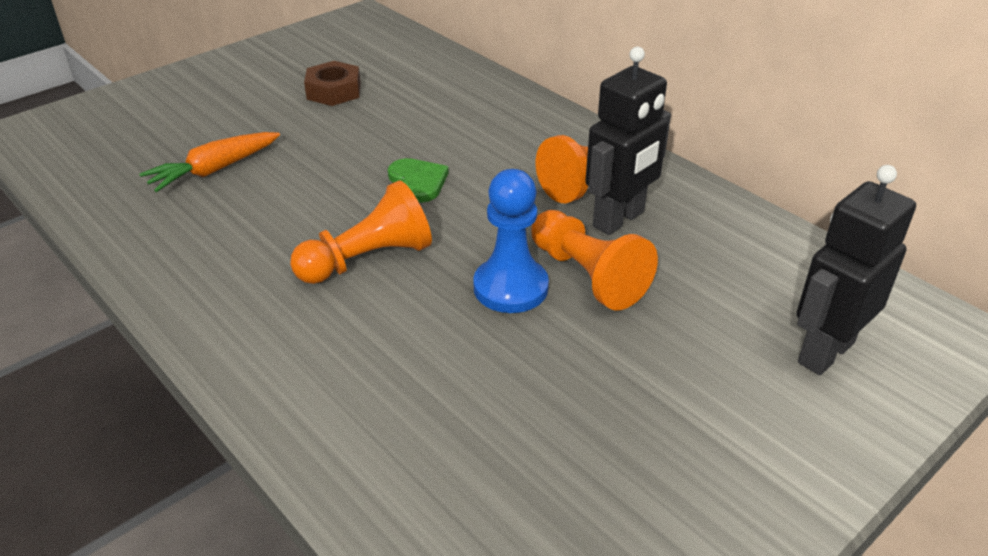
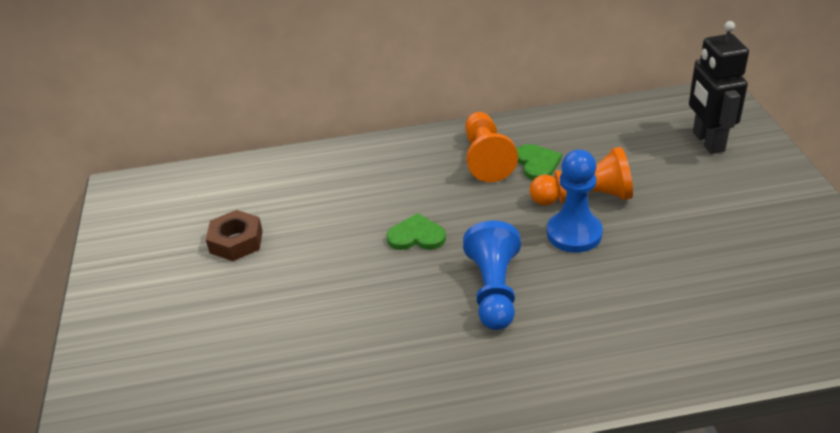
camera: 55 degrees left, 0 degrees up
orange carrot [139,132,280,192] -> none
orange pawn [290,180,432,284] -> blue pawn [463,221,521,330]
black robot [585,47,671,235] -> green heart [517,144,562,180]

